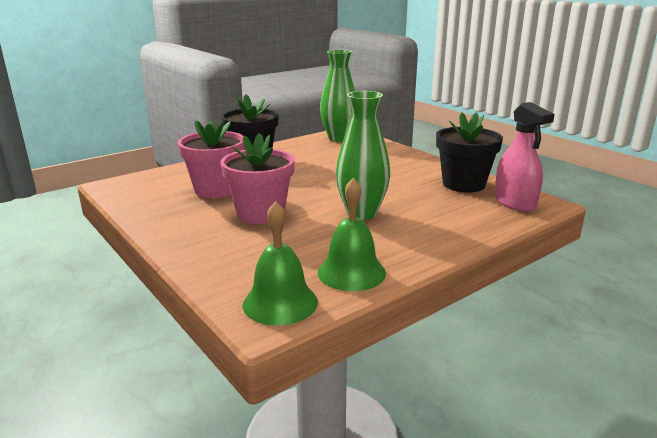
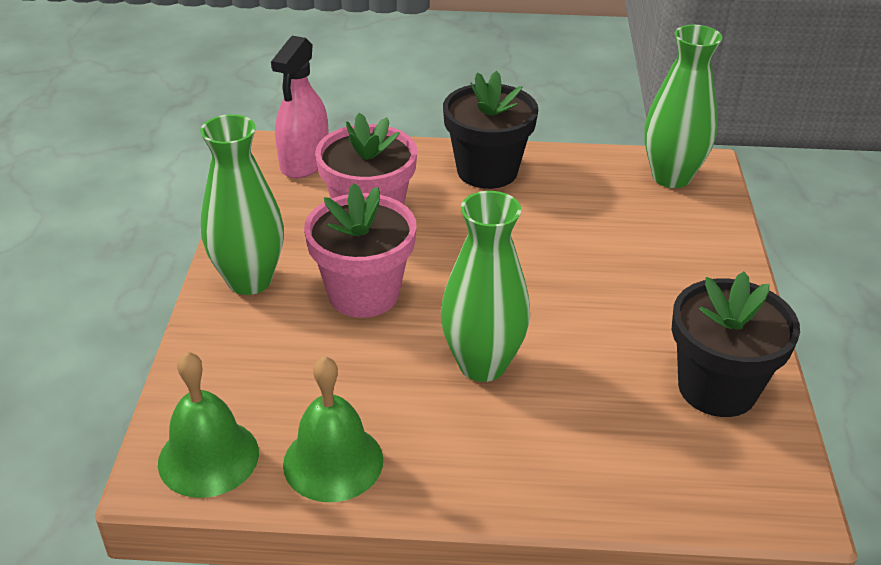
camera: 40 degrees right, 15 degrees up
pink spray bottle [494,102,555,212] -> pink spray bottle moved to [271,36,329,179]
none -> green vase [200,114,284,295]

